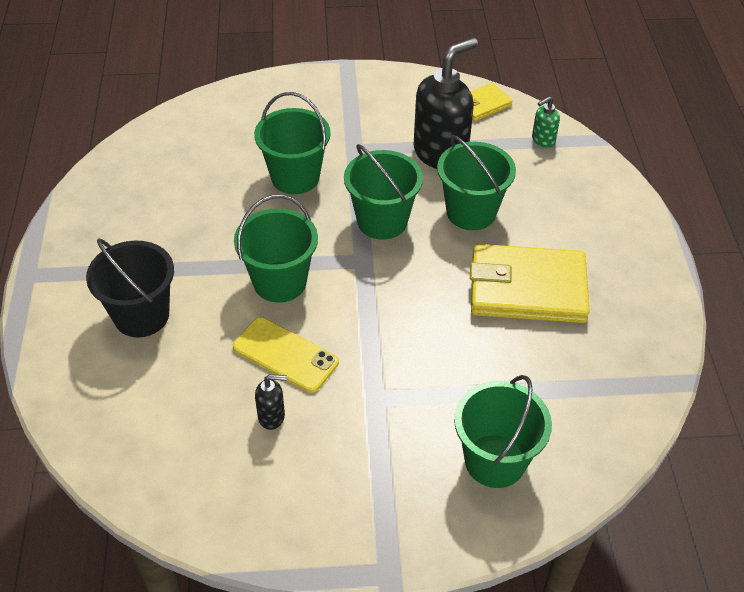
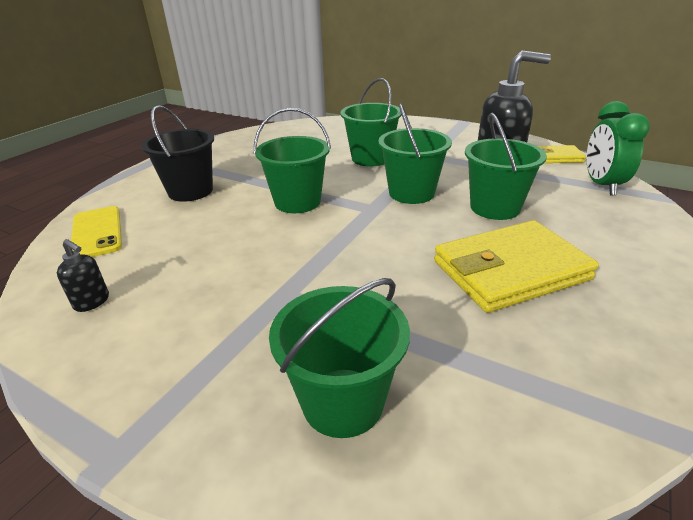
camera: 35 degrees right, 15 degrees down
yellow phone [233,317,339,393] -> yellow phone moved to [71,206,122,257]
black soap dispenser [255,374,287,430] -> black soap dispenser moved to [57,239,109,312]
yellow wallet [470,244,590,323] -> yellow wallet turned 60 degrees counterclockwise [434,220,599,313]
green soap dispenser [532,96,560,148] -> green clock [587,101,650,195]

